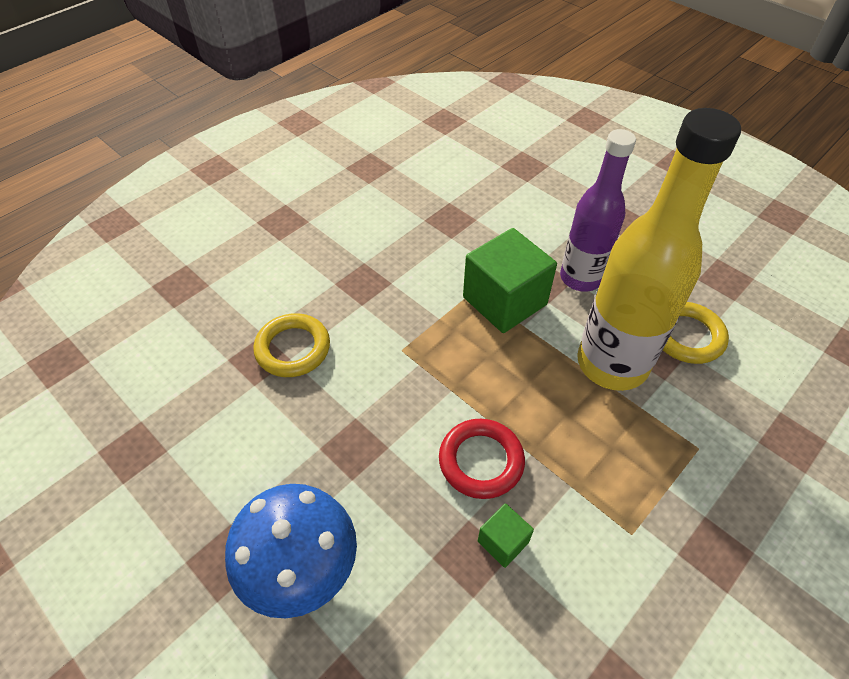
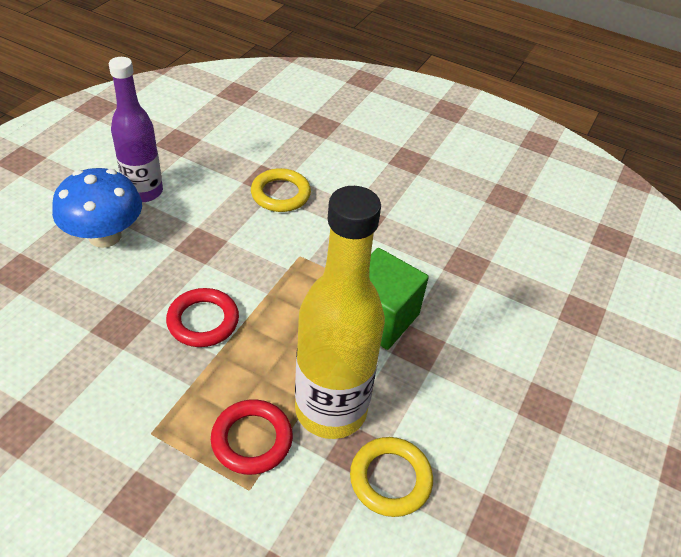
camera: 70 degrees right, 5 degrees down
green cube [478,503,534,568] -> none
purple bottle [560,129,636,292] -> purple bottle moved to [109,57,163,202]
none -> red ring [211,399,293,475]

